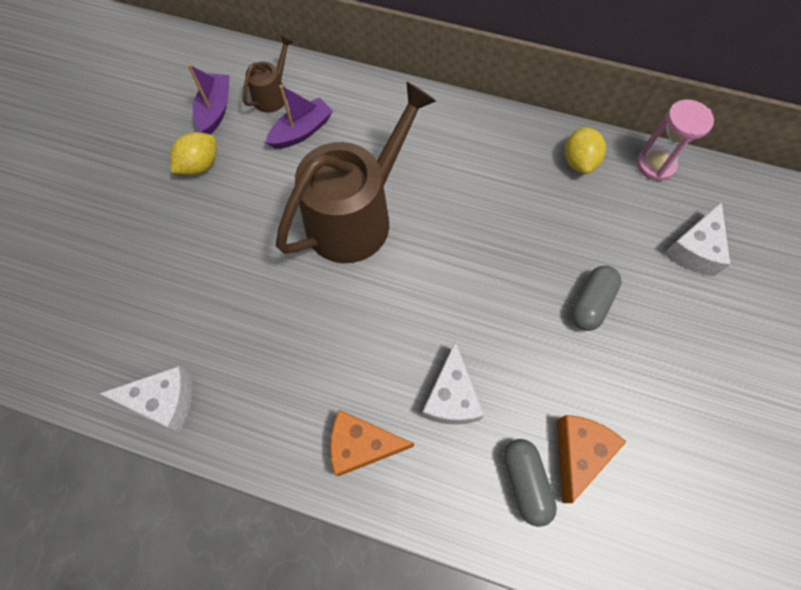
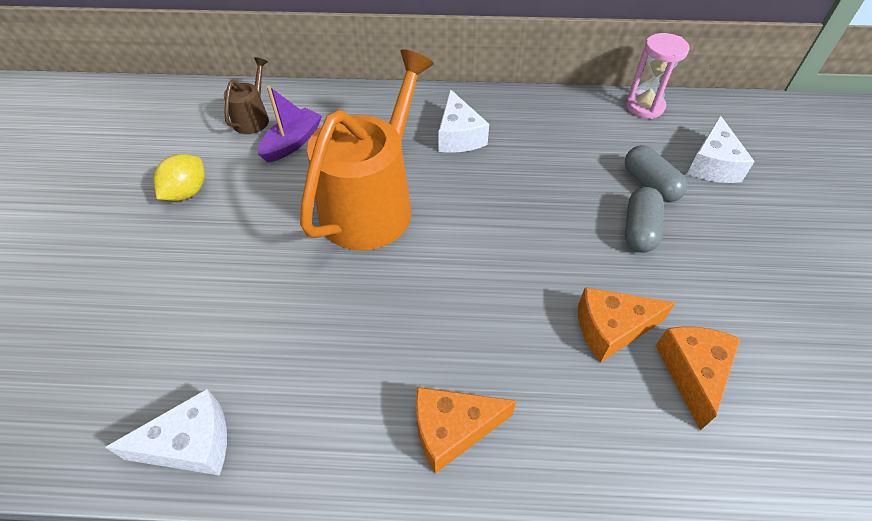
camera: 15 degrees left, 15 degrees down
purple boat [187,64,230,134] -> none
brown watering can [276,82,436,263] -> orange watering can [300,49,434,251]
white cheese [421,341,485,425] -> white cheese moved to [439,89,489,153]
grey capsule [503,439,557,527] -> grey capsule moved to [625,145,687,202]
yellow lemon [565,126,606,174] -> none
none -> orange cheese [578,287,676,363]

